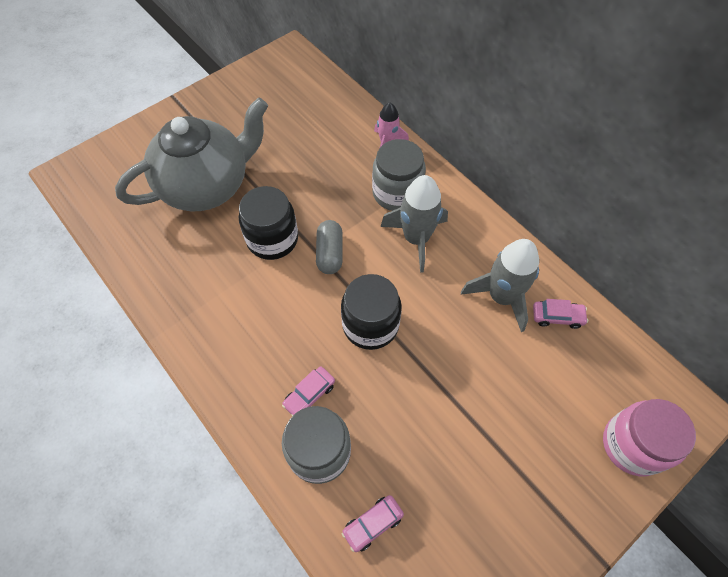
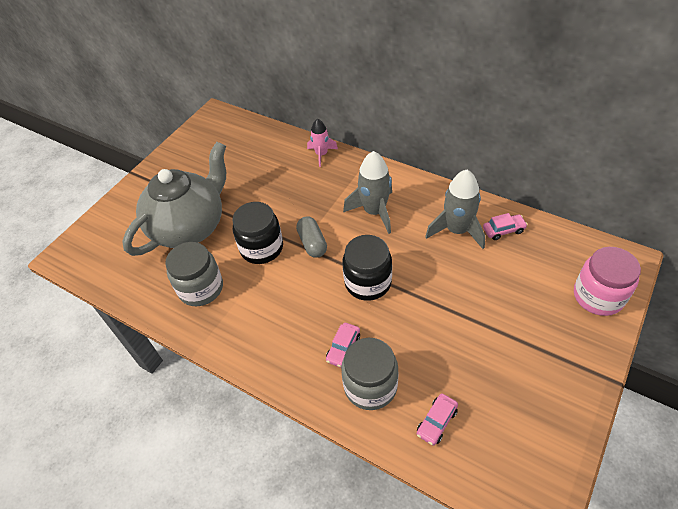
camera: 15 degrees left, 10 degrees down
grey jar [372,139,426,211] -> grey jar moved to [165,242,223,306]

